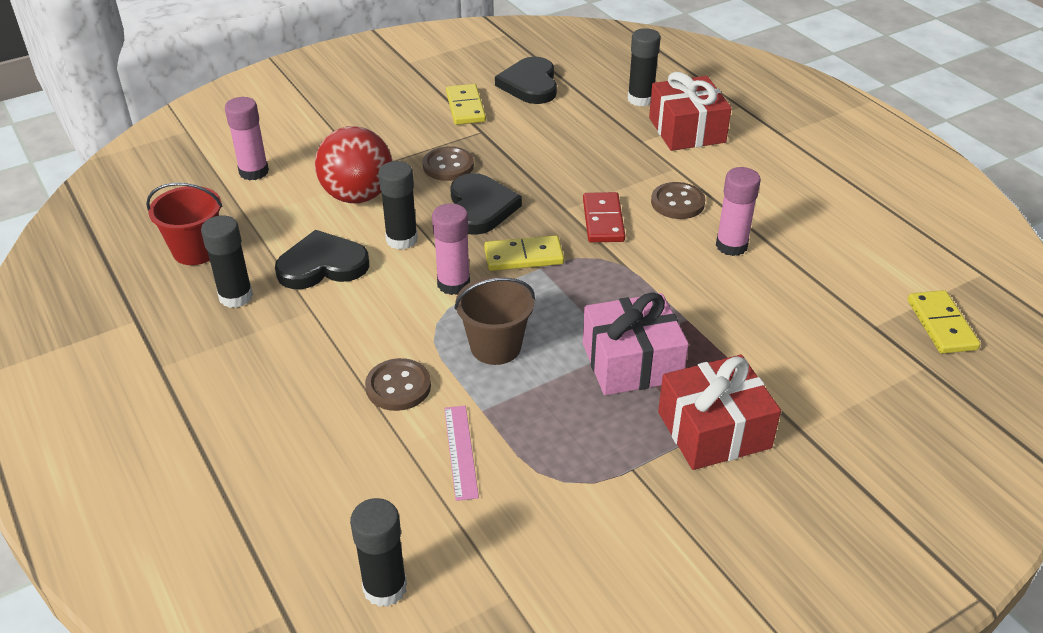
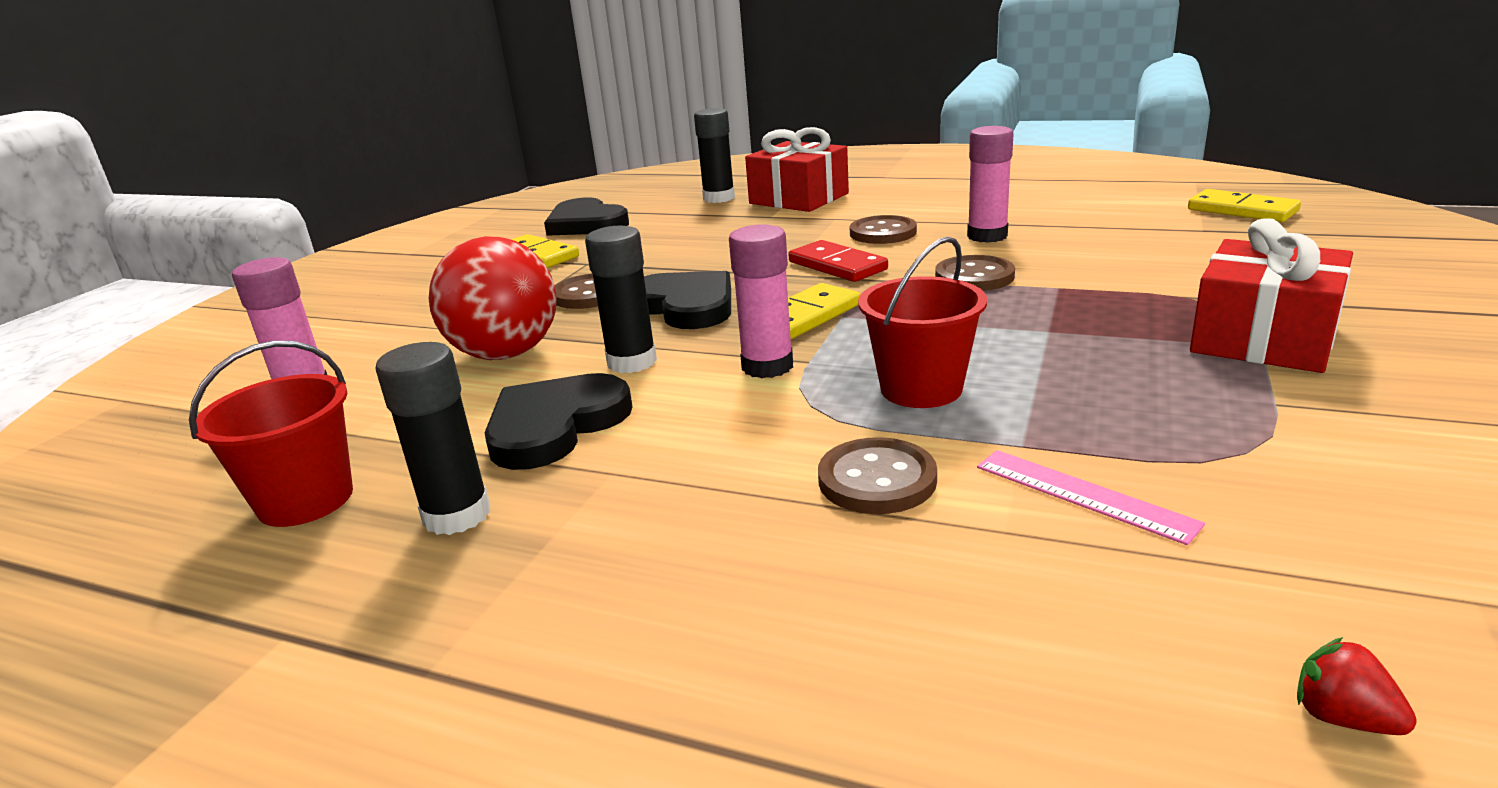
camera: 35 degrees left, 15 degrees down
black glue stick [350,498,407,607] -> red strawberry [1297,637,1417,735]
brown bucket [454,276,535,365] -> red bucket [858,236,987,408]
pink gift [583,293,689,395] -> none
none -> brown button [935,255,1015,291]

